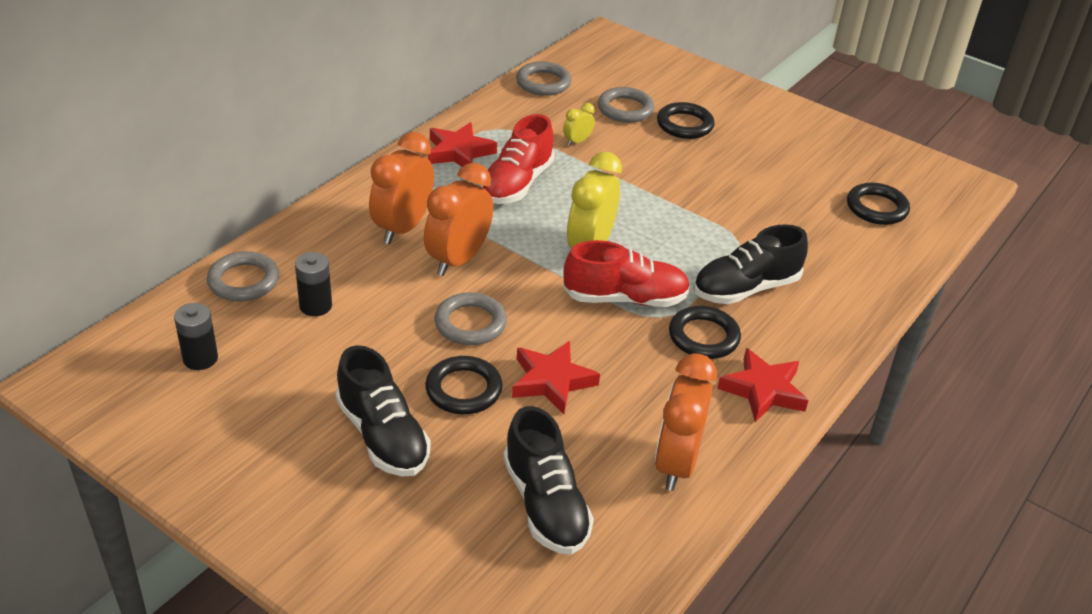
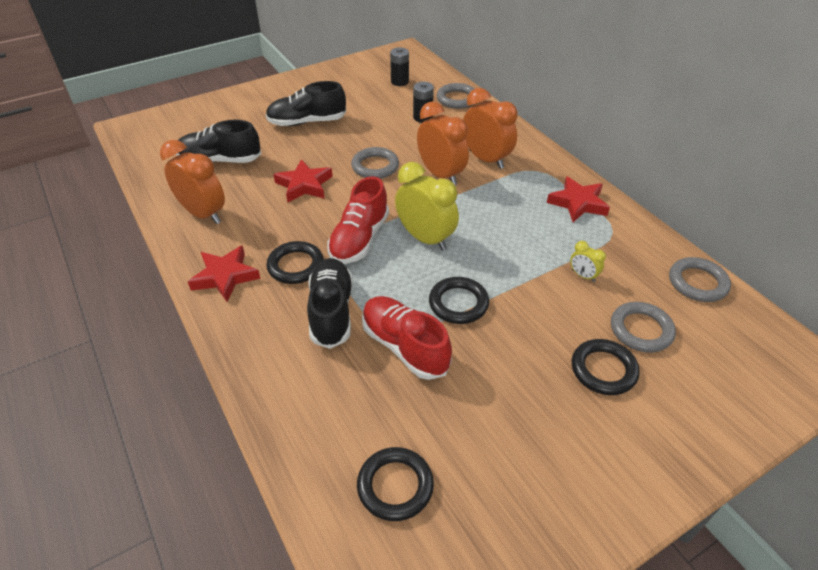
camera: 115 degrees right, 5 degrees up
black ring [425,356,503,414] -> black ring moved to [429,277,489,324]
red shoe [481,114,555,204] -> red shoe moved to [362,296,452,380]
yellow clock [563,103,595,146] -> yellow clock turned 150 degrees clockwise [570,241,606,282]

